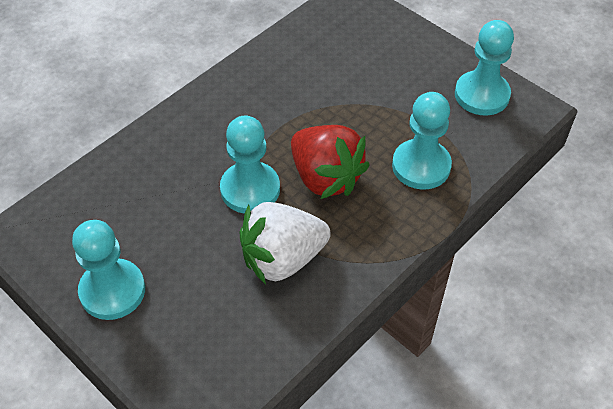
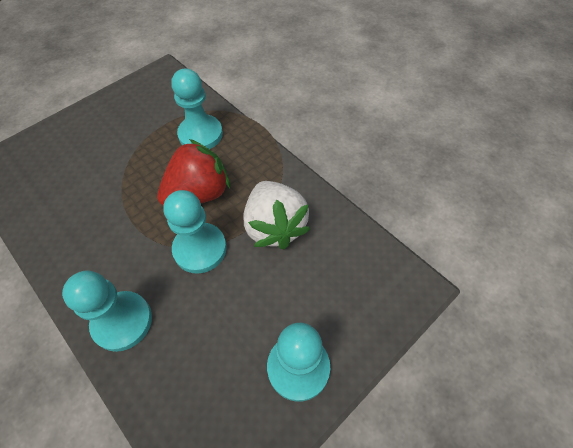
camera: 85 degrees left, 5 degrees up
turquoise pawn [455,20,514,116] -> turquoise pawn moved to [62,270,152,352]

